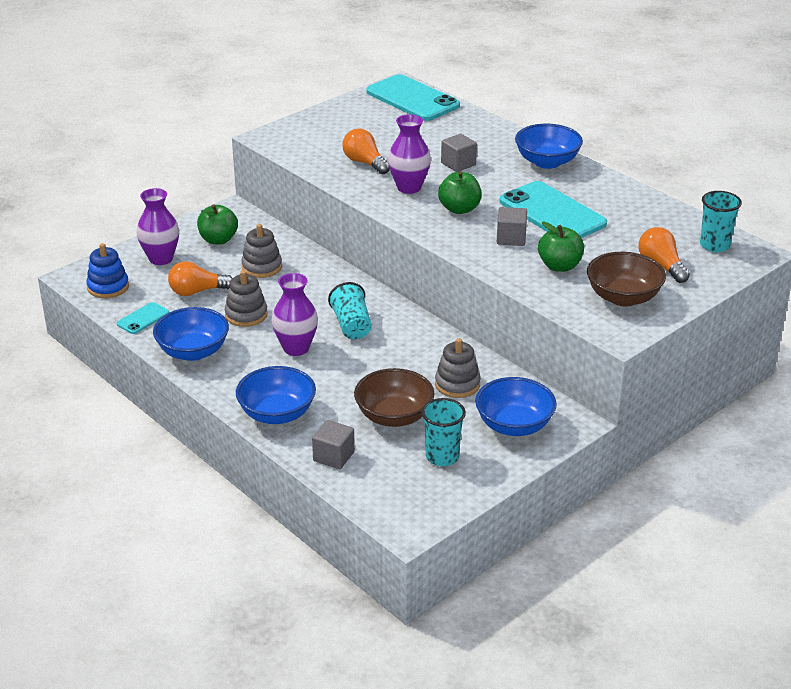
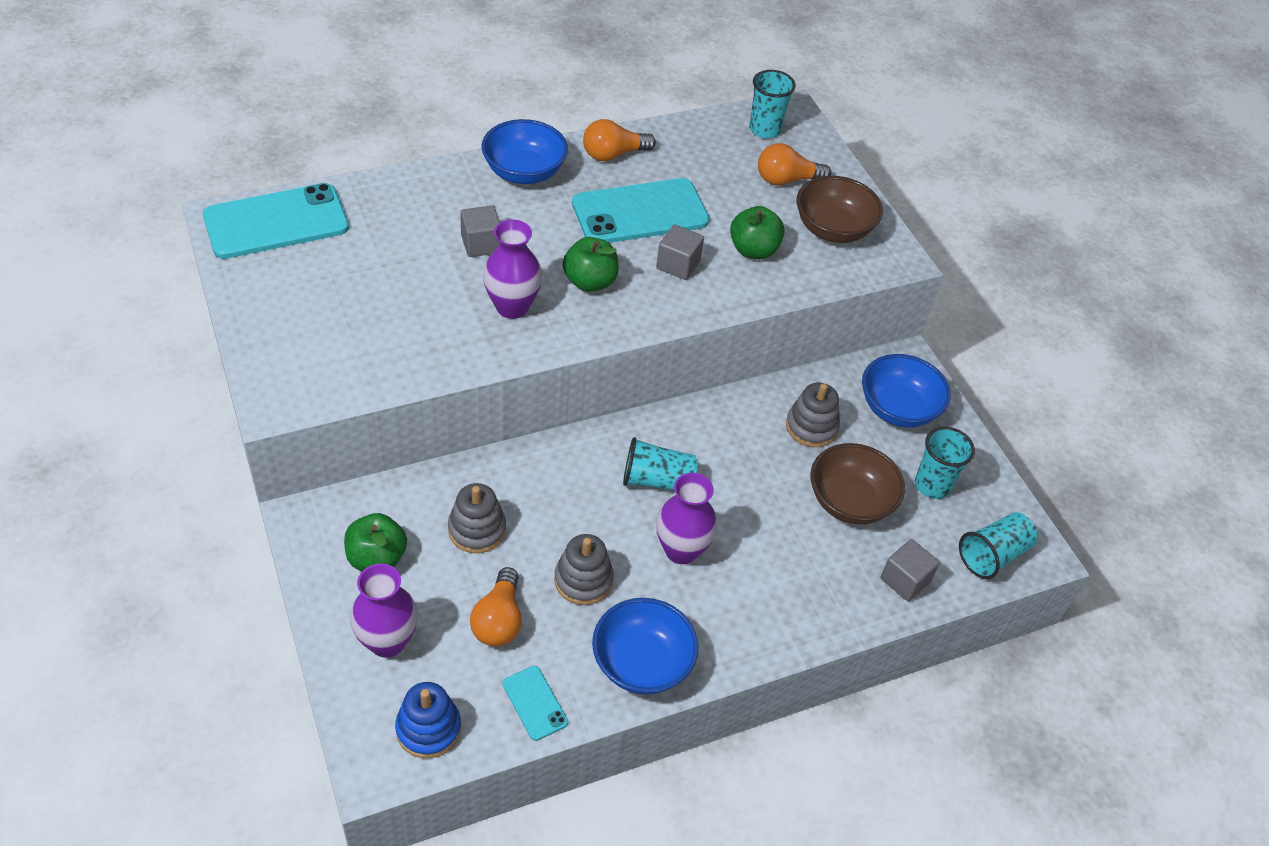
camera: 75 degrees left, 15 degrees up
blue bowl [236,366,316,424] -> none
orange light bulb [342,129,390,174] -> orange light bulb moved to [583,119,656,161]
none -> turquoise cup [959,512,1038,579]

